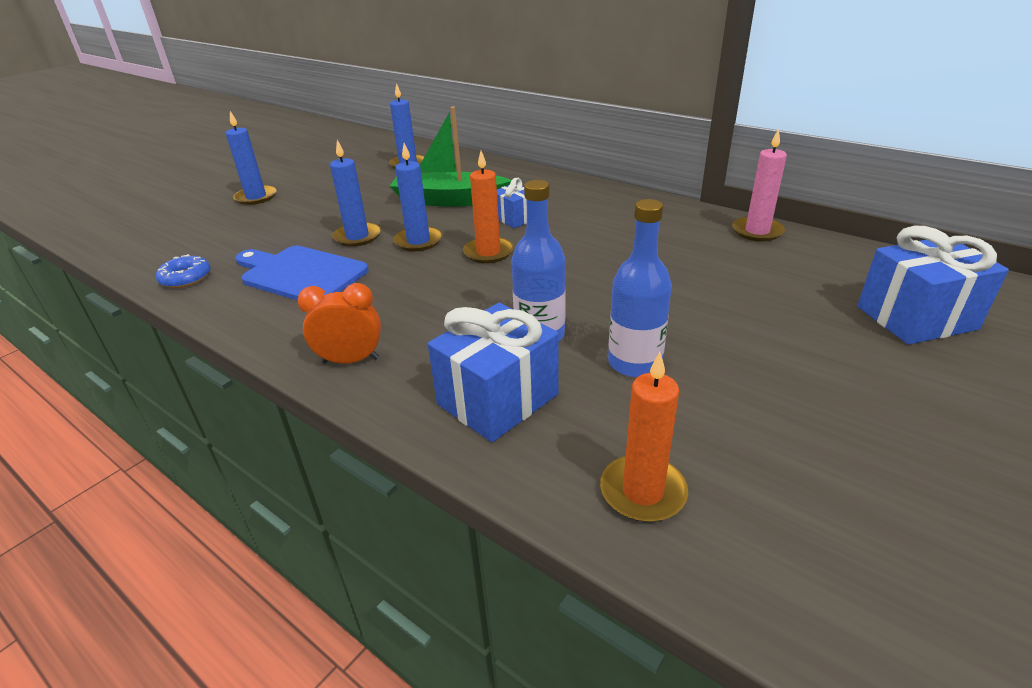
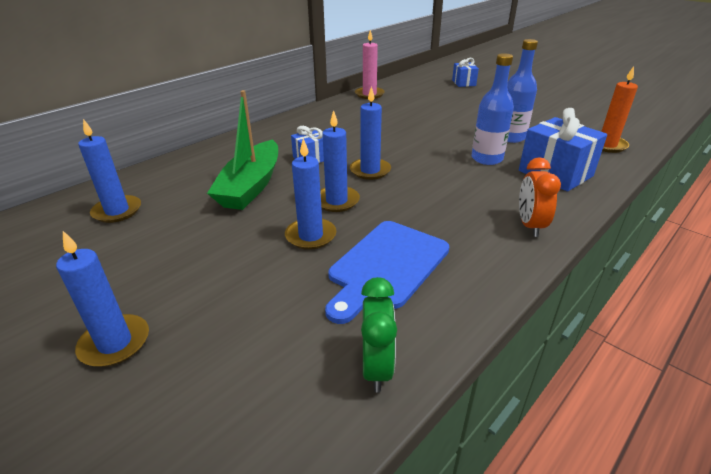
camera: 85 degrees left, 0 degrees up
blue donut [156,254,211,288] -> green clock [361,277,397,392]
orange candle [463,151,514,263] -> blue candle [350,86,391,180]
blue gift [857,226,1009,345] -> blue gift [452,58,479,87], size x0.57

